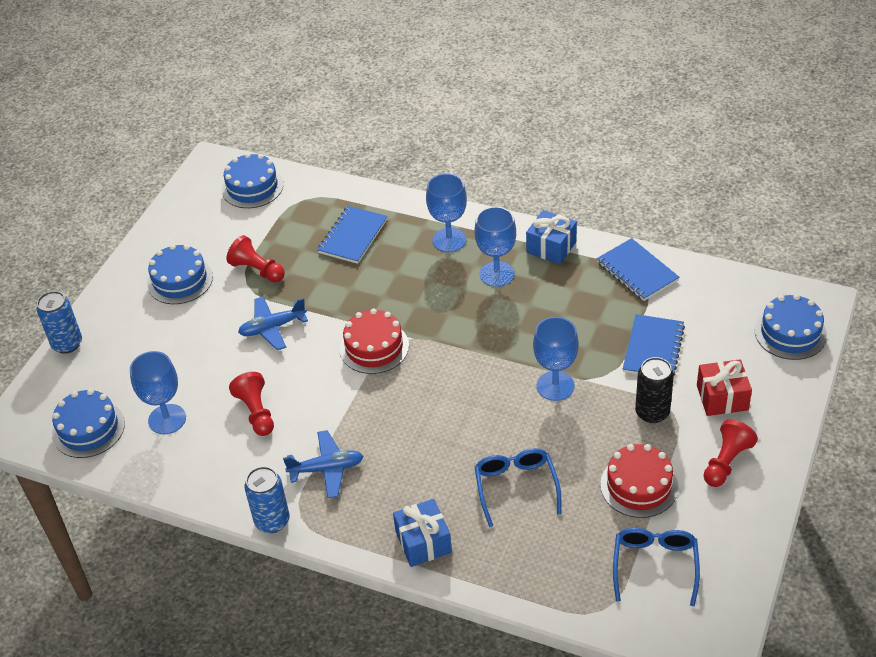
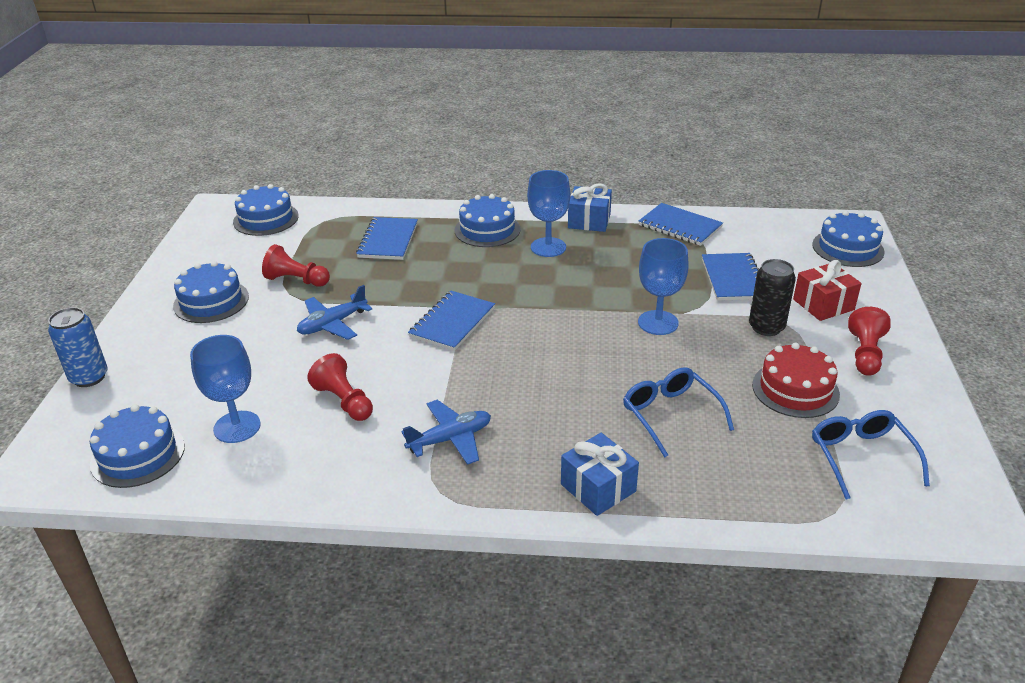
camera: 20 degrees left, 10 degrees down
blue can [244,466,290,533] -> none
red cake [339,308,409,374] -> blue notebook [408,291,495,351]
blue goblet [426,173,467,252] -> blue cake [455,194,521,247]

